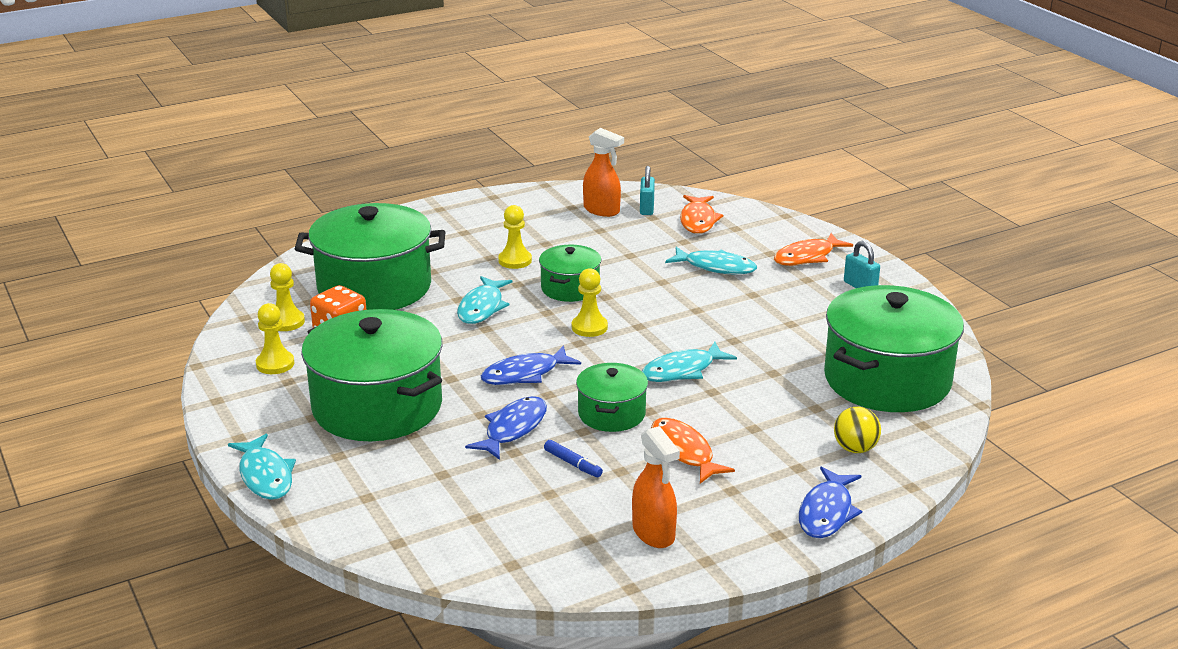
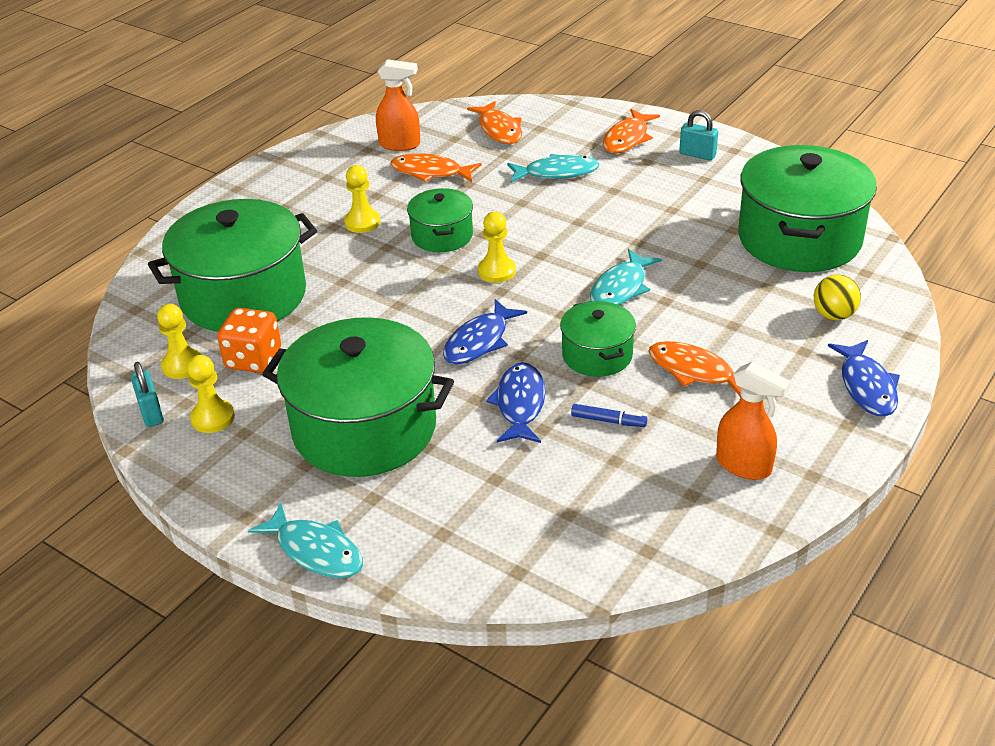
camera: 25 degrees left, 10 degrees up
turquoise fish [457,276,513,324] -> none
turquoise padlock [640,166,655,215] -> turquoise padlock moved to [131,362,164,427]
none -> orange fish [391,153,482,182]

